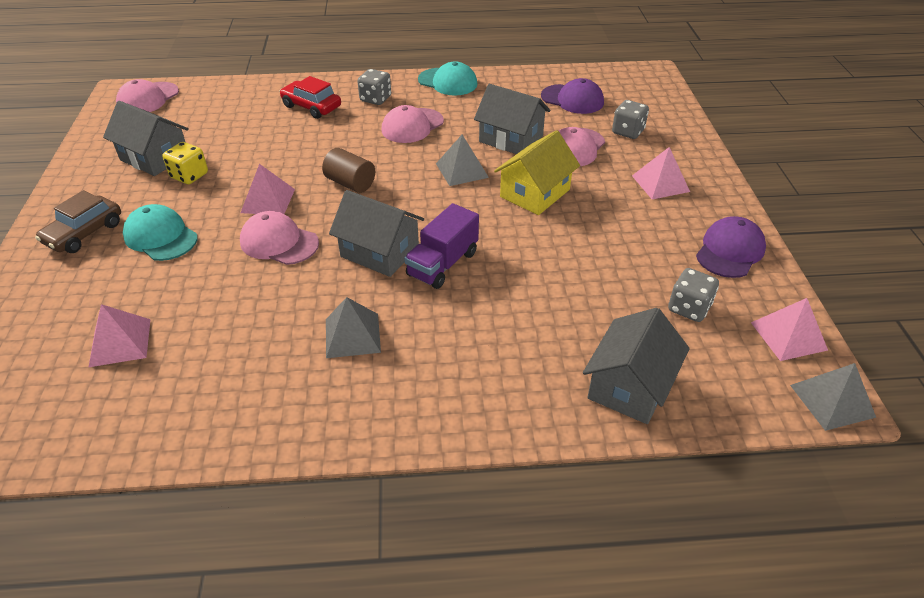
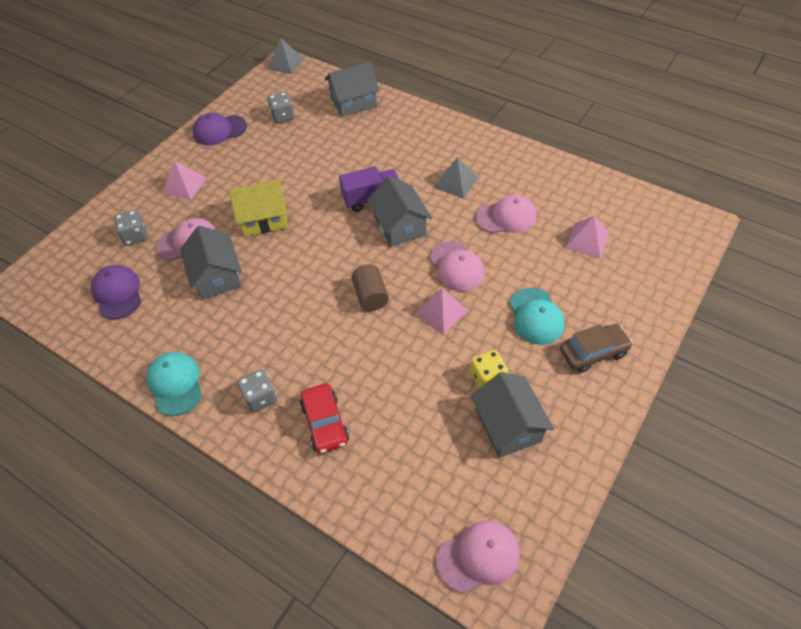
camera: 140 degrees left, 10 degrees up
pink cap [381,105,444,143] -> pink cap moved to [476,194,537,233]
grey pyramid [436,135,489,186] -> none
pink pyramid [751,298,828,361] -> none

